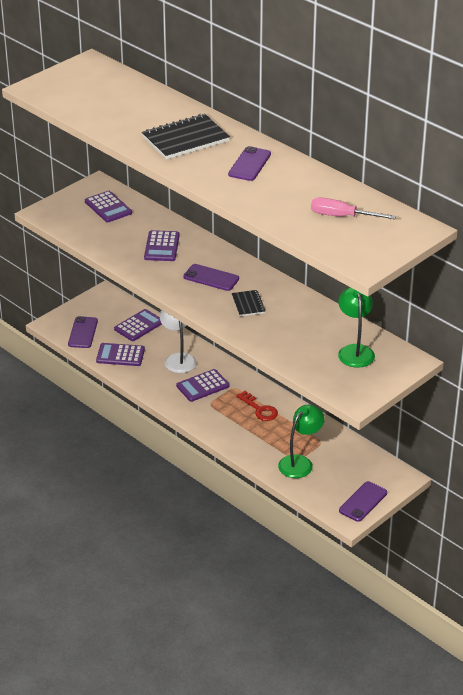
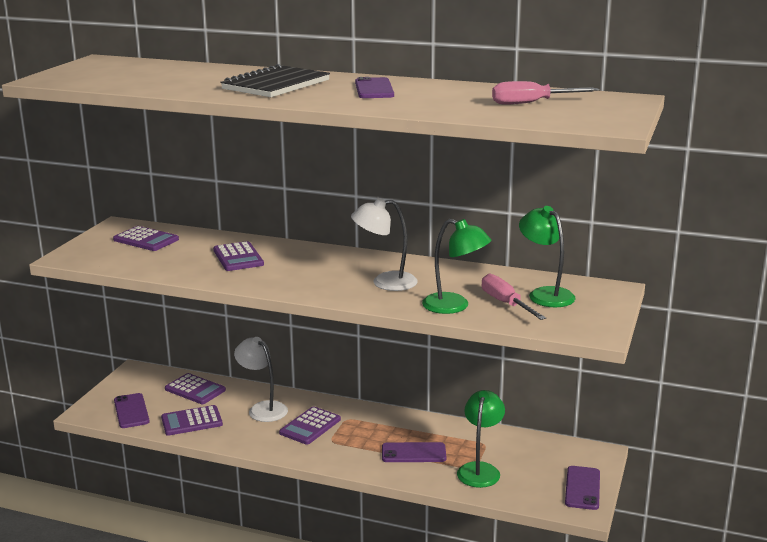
camera: 25 degrees left, 15 degrees down
purple calculator [114,309,162,341] -> purple calculator turned 105 degrees clockwise [165,373,226,404]
purple phone [183,264,239,291] -> purple phone moved to [382,442,446,462]
black notebook [232,290,265,316] -> white lamp [351,198,418,291]
red key [236,391,278,421] -> none
none -> green lamp [422,219,491,314]
none -> pink screwdriver [482,273,546,320]

